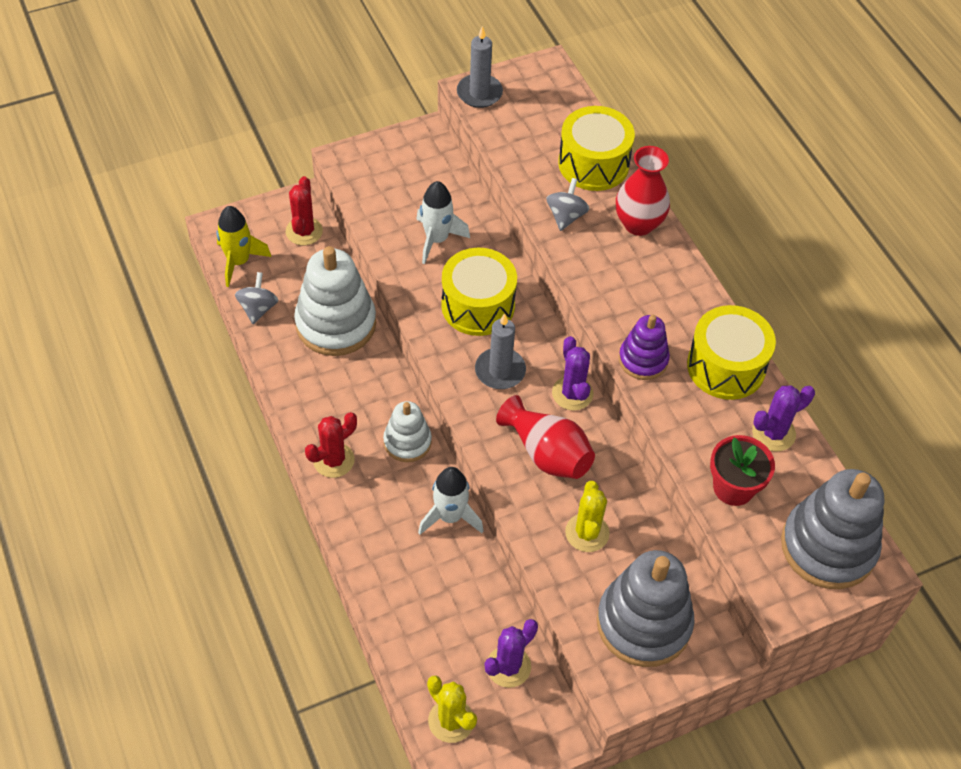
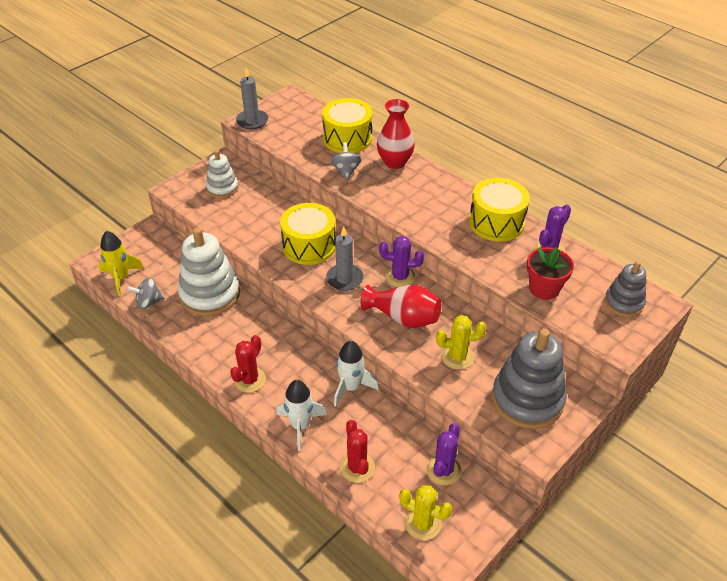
camera: 20 degrees left, 10 degrees down
grey spinning top [235,272,278,324] -> grey spinning top turned 90 degrees counterclockwise [127,278,165,309]
red cactus [286,176,323,245] -> red cactus moved to [340,420,375,483]
white stacking toy [383,401,432,462] -> white stacking toy moved to [206,150,238,198]
white rocket [416,181,470,264] -> white rocket moved to [276,380,327,451]
purple cactus [552,336,593,411] -> purple cactus turned 45 degrees counterclockwise [379,236,424,287]
yellow cactus [565,481,610,552] -> yellow cactus turned 75 degrees counterclockwise [436,315,486,370]
purple stacking toy [619,315,670,380] -> none
grey stacking toy [781,469,884,589] -> grey stacking toy [605,261,646,317], size x0.57

